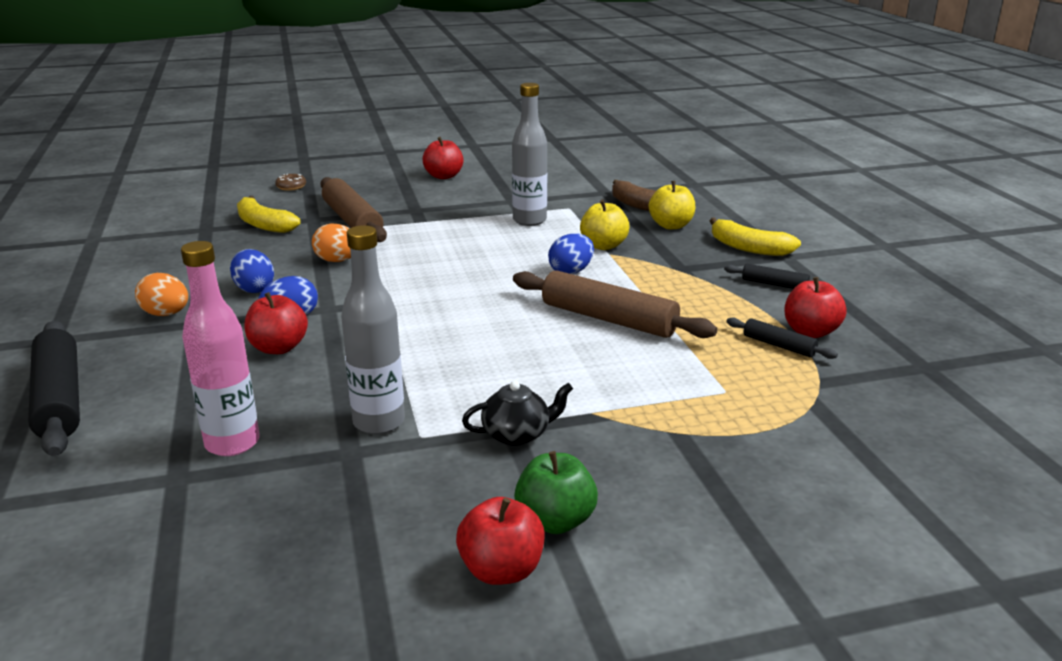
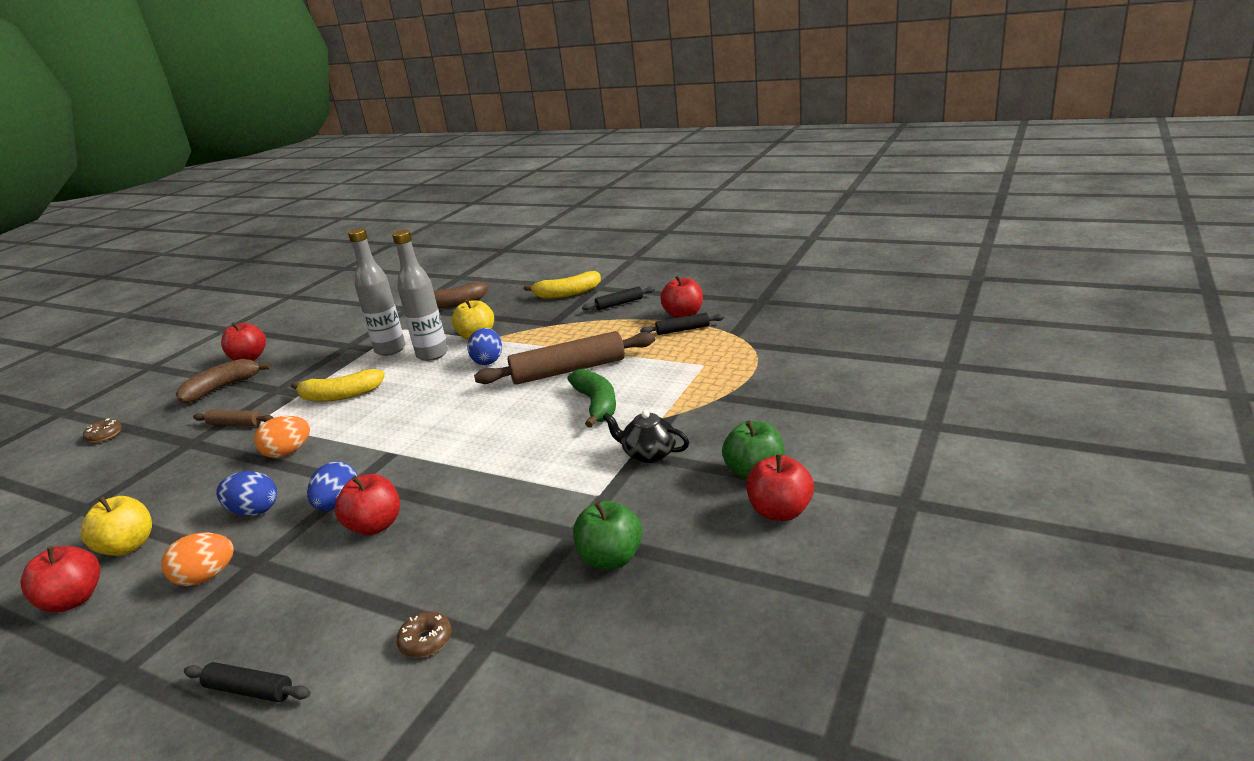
camera: 45 degrees left, 0 degrees up
black rolling pin [28,321,80,456] -> black rolling pin [184,662,311,702], size x0.50
pink bottle [181,241,260,456] -> none
yellow banana [237,196,301,233] -> yellow banana moved to [291,369,385,402]
brown rolling pin [320,177,387,242] -> brown rolling pin [193,410,274,426], size x0.50
grey bottle [341,225,405,434] -> grey bottle moved to [392,230,448,361]
black teapot [462,381,573,446] -> black teapot turned 90 degrees counterclockwise [602,410,689,463]
yellow apple [649,181,695,229] -> yellow apple moved to [81,496,152,556]
none -> red apple [21,546,100,612]
none -> brown banana [176,359,271,404]
none -> brown donut [396,612,452,658]
none -> green banana [568,369,616,428]
none -> green apple [573,500,642,569]

